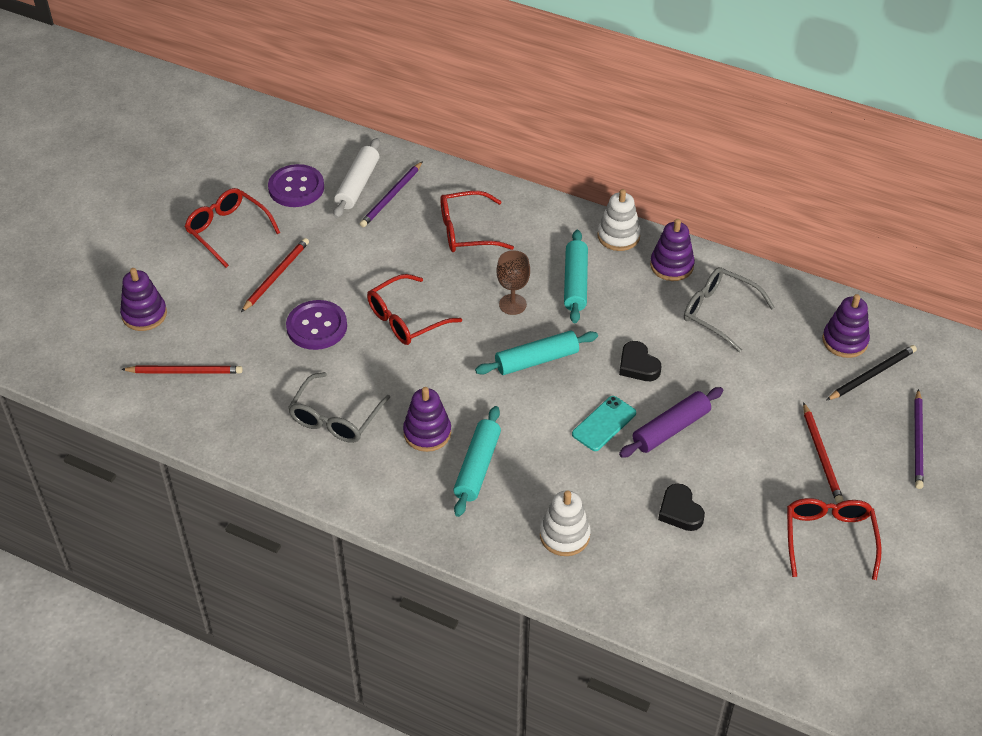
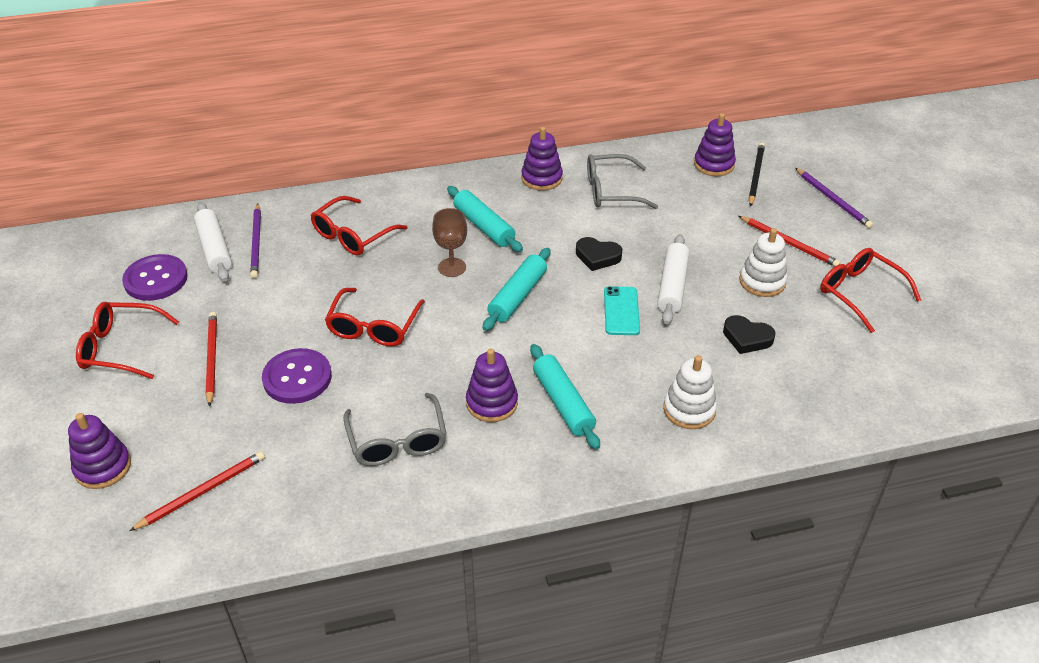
camera: 40 degrees left, 5 degrees down
white stacking toy [597,189,641,251] -> white stacking toy moved to [739,228,788,297]
purple rolling pin [619,387,723,458] -> white rolling pin [657,234,689,324]

